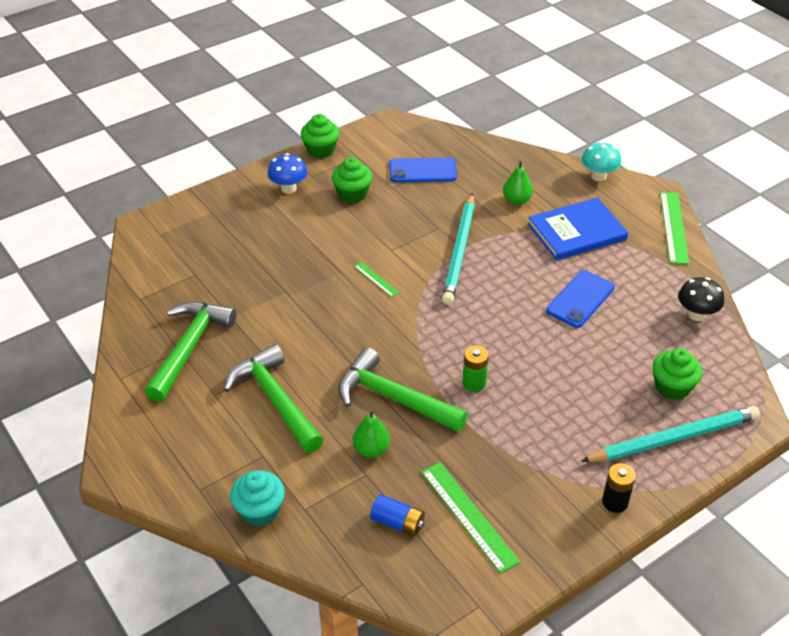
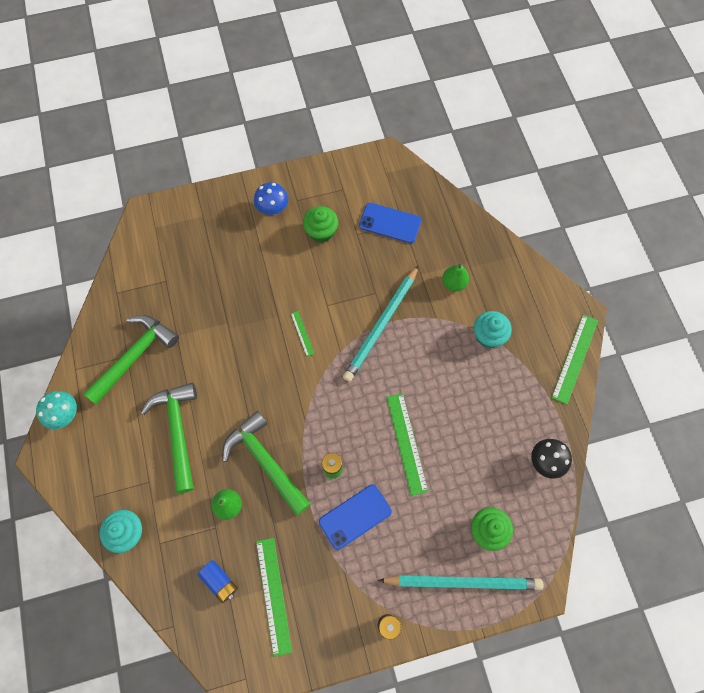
camera: 20 degrees right, 25 degrees up
green cupcake [301,114,339,158] -> none
blue book [528,197,628,260] -> turquoise cupcake [474,311,512,348]
blue phone [546,270,615,328] -> blue phone moved to [319,485,392,550]
turquoise mushroom [582,141,621,181] -> turquoise mushroom moved to [36,391,77,429]
none -> green ruler [387,393,428,496]

